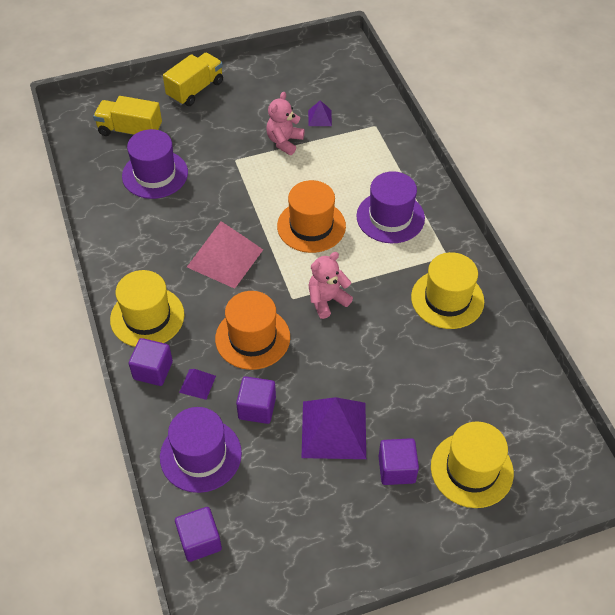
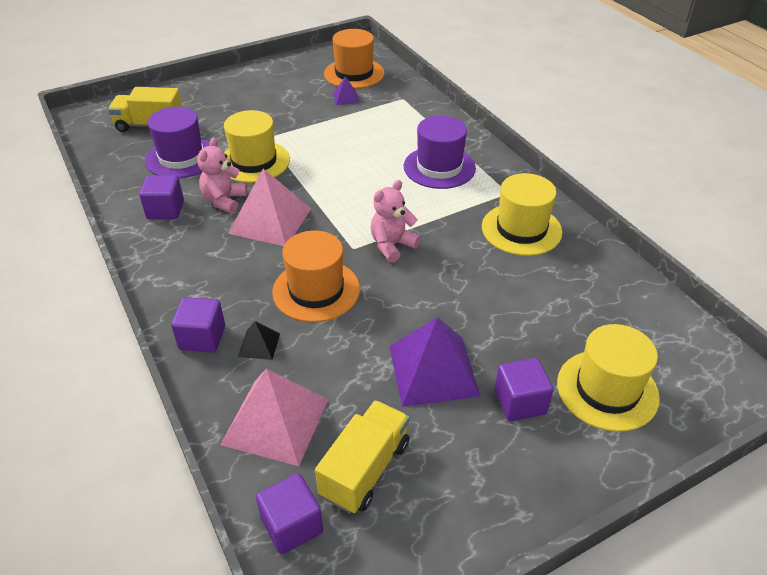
camera: 10 degrees left, 10 degrees down
yellow hat [110,270,184,347] -> yellow hat moved to [224,110,290,183]
purple hat [160,407,242,493] -> pink pyramid [220,369,328,466]
yellow truck [163,53,223,106] -> yellow truck moved to [315,400,409,513]
purple pyramid [179,369,216,400] -> black pyramid [238,321,280,360]
purple cube [236,376,276,424] -> purple cube moved to [139,175,184,219]
pink teddy bear [266,92,305,155] -> pink teddy bear moved to [197,137,247,213]
orange hat [277,180,346,253] -> orange hat moved to [324,29,384,89]

